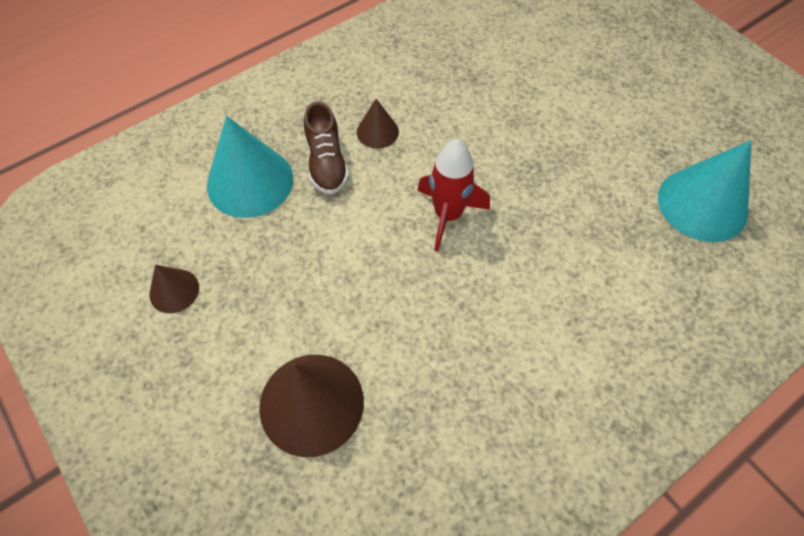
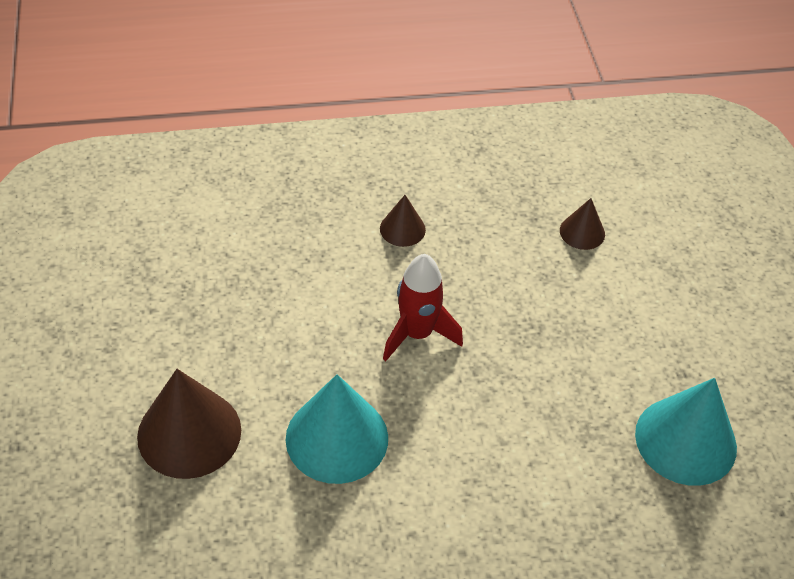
camera: 25 degrees right, 10 degrees down
brown cone [149,265,199,313] -> brown cone moved to [560,198,605,250]
turquoise cone [207,116,293,218] -> turquoise cone moved to [286,374,388,484]
brown shoe [304,101,349,195] -> none

